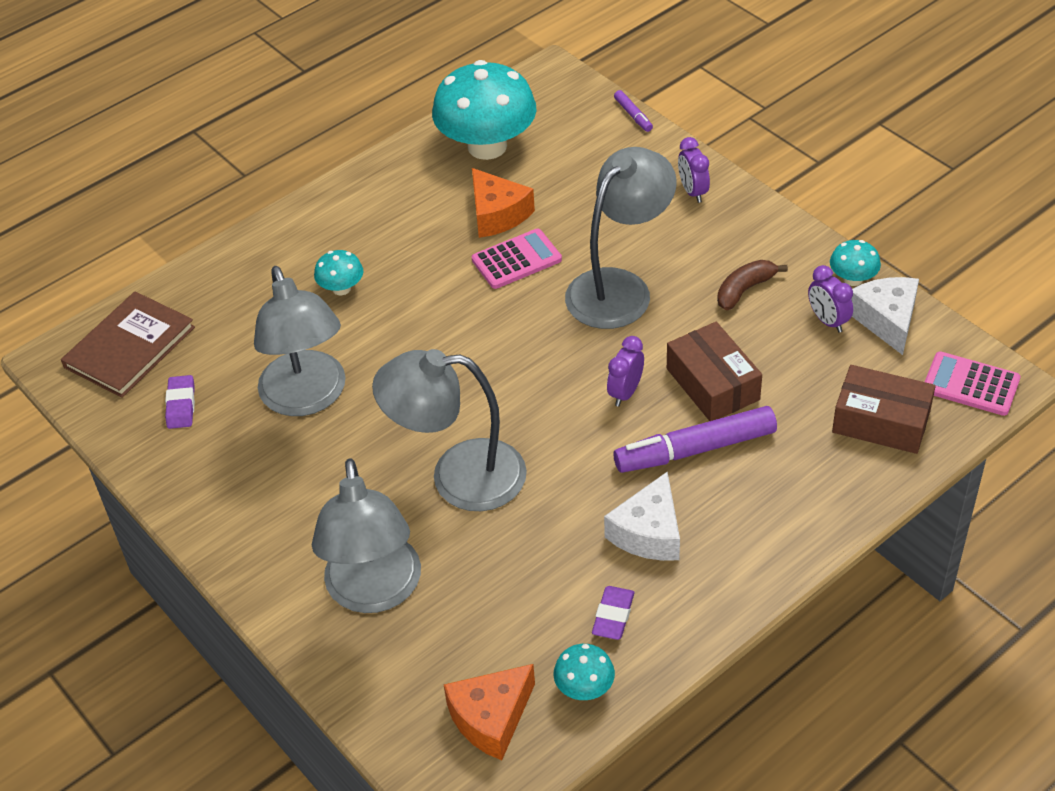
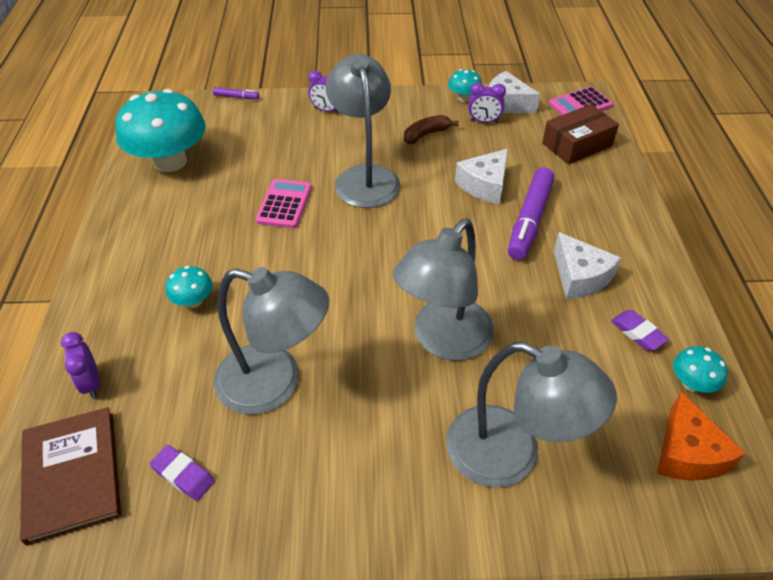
camera: 55 degrees left, 0 degrees up
orange cheese [472,168,535,238] -> none
purple clock [607,336,644,406] -> purple clock moved to [61,332,100,398]
brown box [667,322,762,421] -> white cheese [455,149,508,204]
brown banana [717,260,788,311] -> brown banana turned 60 degrees clockwise [404,115,459,144]

